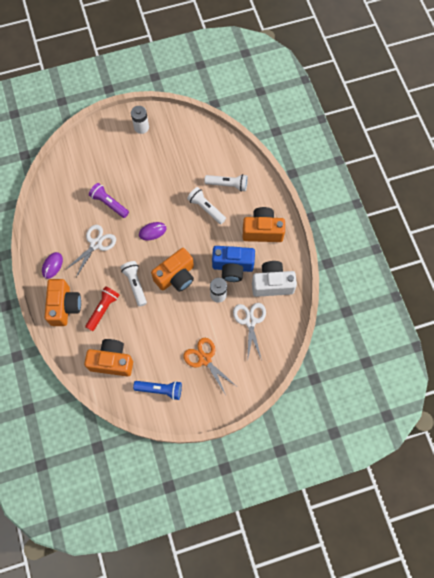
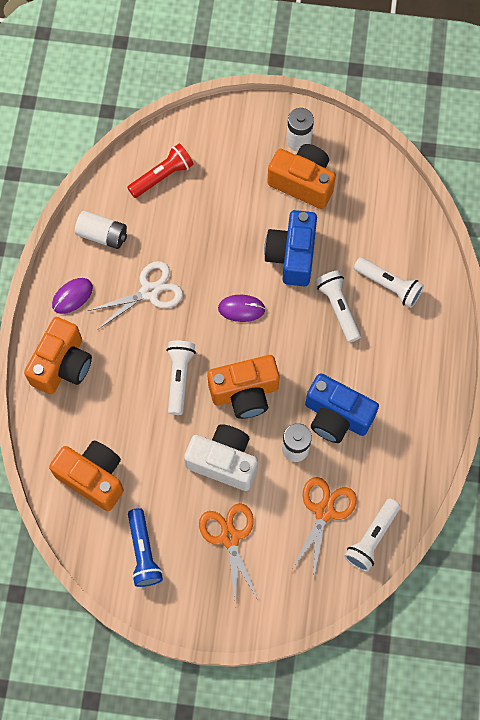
camera: 25 degrees right, 0 degrees up
red flashlight [85,286,119,331] -> red flashlight moved to [127,144,194,198]
purple flashlight [89,183,129,218] -> none
blue flashlight [133,381,182,400] -> blue flashlight turned 45 degrees clockwise [128,508,163,587]
white scissors [233,303,266,362] -> orange scissors [292,477,357,580]
orange camera [243,207,285,242] -> orange camera moved to [267,144,336,209]
white camera [252,261,297,297] -> white camera moved to [184,424,258,491]
none -> white battery [75,211,127,249]
none -> blue camera [264,210,317,286]
none -> white flashlight [344,498,400,572]

